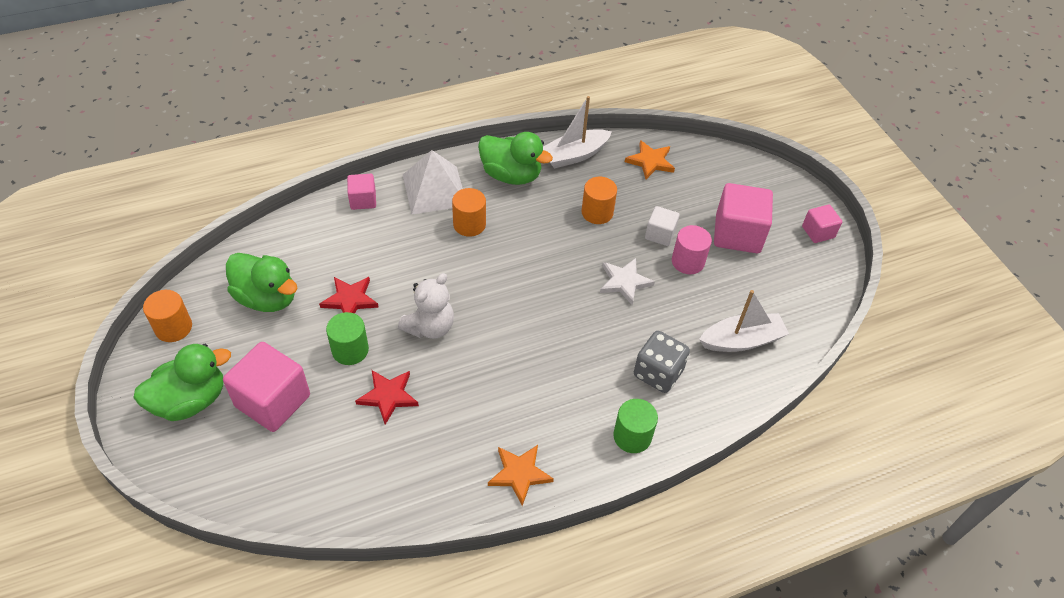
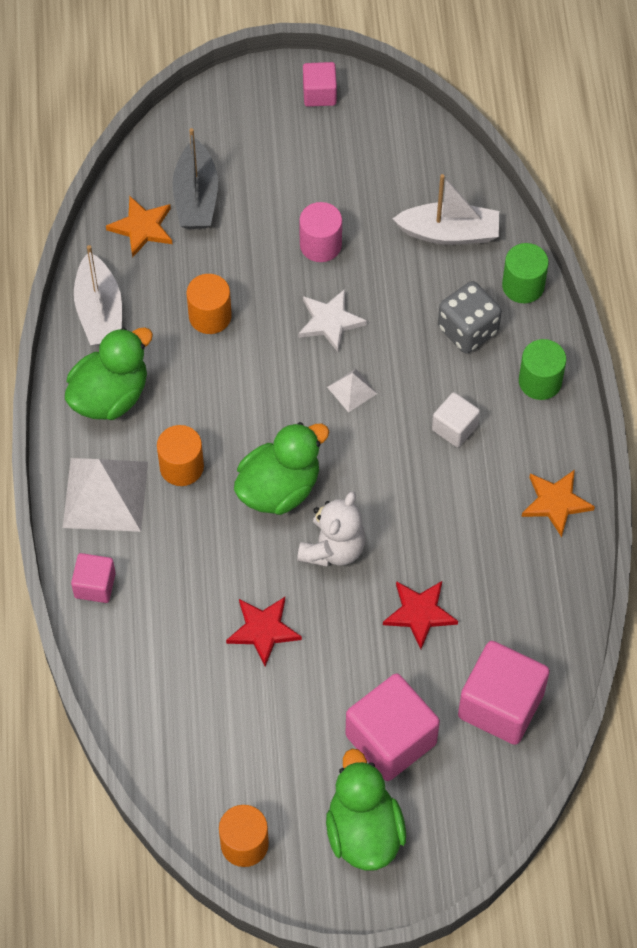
camera: 70 degrees left, 10 degrees up
green duck [226,253,297,312] -> green duck moved to [234,422,329,515]
green cylinder [326,312,369,365] -> green cylinder moved to [502,243,549,303]
white teddy bear [398,273,454,339] -> white teddy bear turned 60 degrees clockwise [297,491,366,567]
white cube [645,206,680,246] -> white cube moved to [432,392,480,448]
white boat [699,290,789,352] -> white boat turned 90 degrees clockwise [393,174,499,245]
pink cube [714,183,773,253] -> pink cube moved to [458,641,550,745]
none -> grey boat [172,128,218,229]
none -> white pyramid [327,369,377,413]

